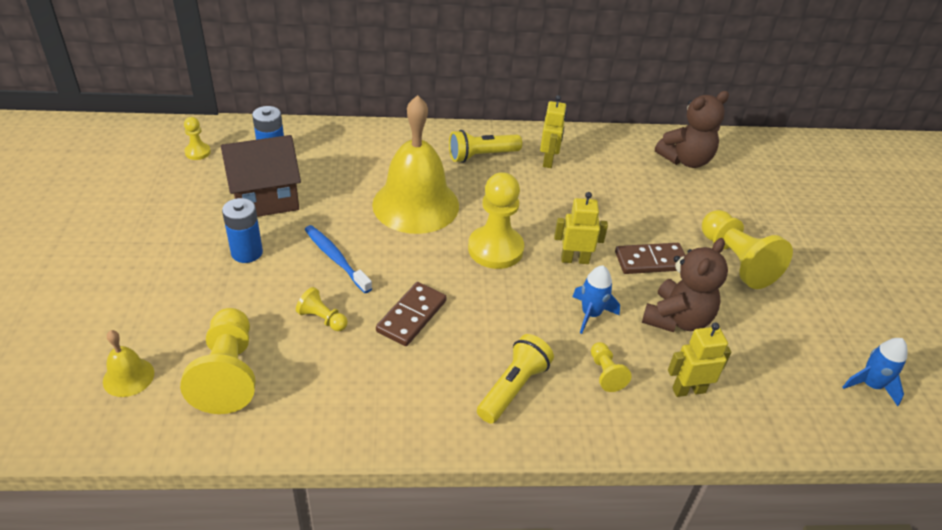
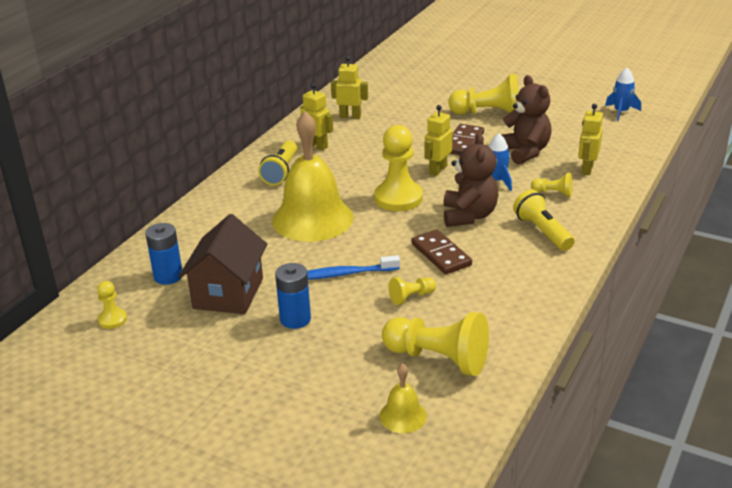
camera: 55 degrees left, 10 degrees down
brown teddy bear [655,91,729,168] -> brown teddy bear moved to [443,133,499,227]
none -> yellow robot [331,56,368,119]

